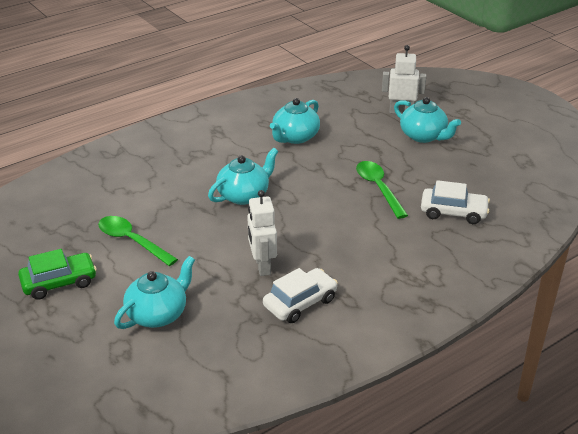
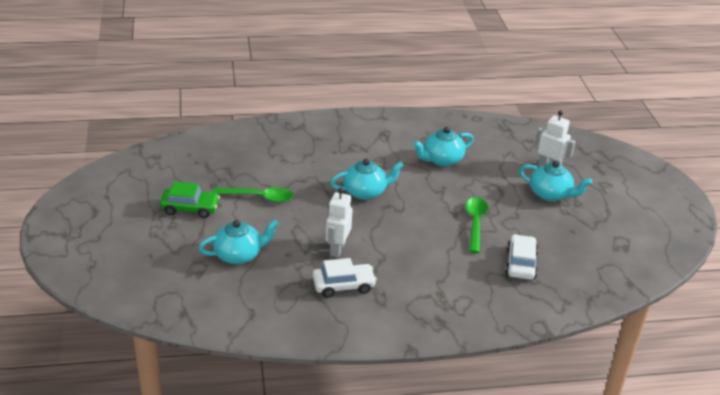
camera: 25 degrees right, 0 degrees up
green spoon [98,216,178,266] -> green spoon turned 120 degrees clockwise [213,187,294,202]
turquoise teapot [394,97,461,143] -> turquoise teapot turned 45 degrees counterclockwise [519,161,592,201]
white car [421,180,490,224] -> white car turned 120 degrees counterclockwise [505,234,538,280]

